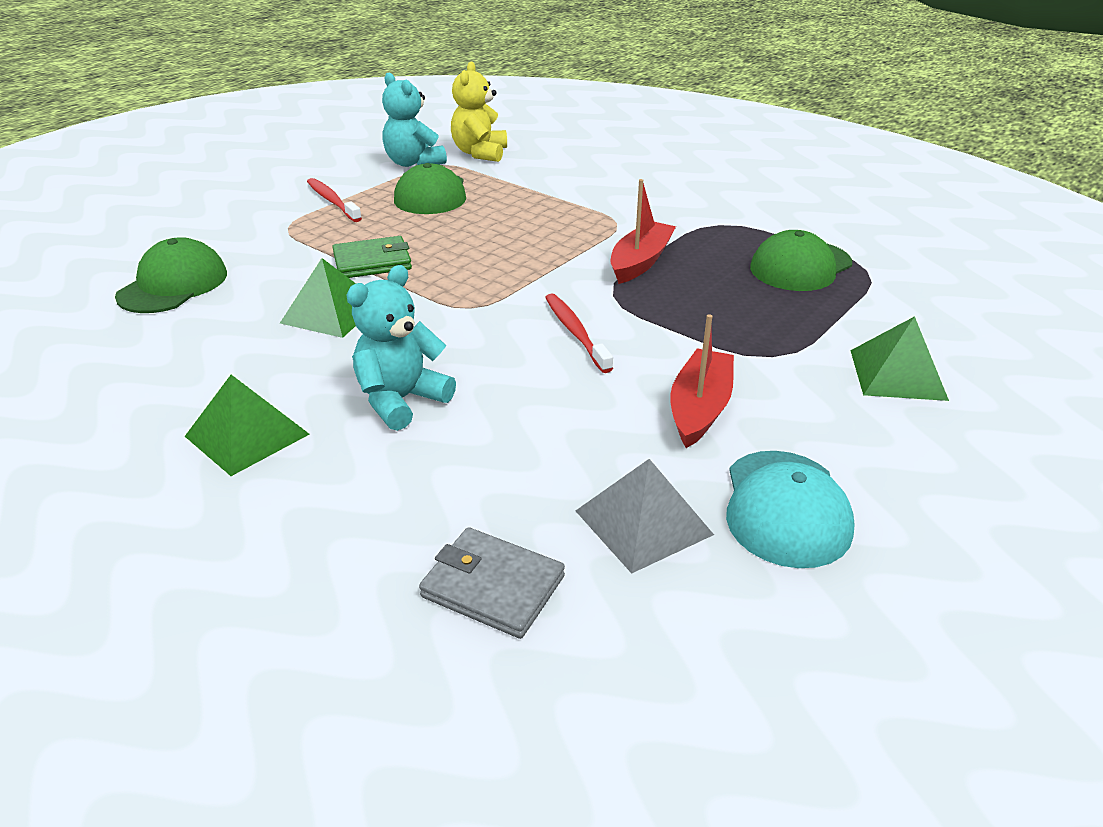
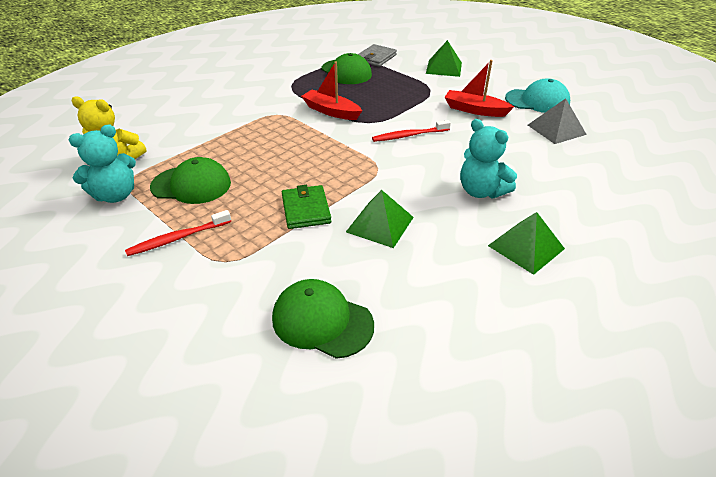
camera: 85 degrees left, 5 degrees up
grey wallet [419,527,565,639] -> grey wallet moved to [358,44,397,67]

